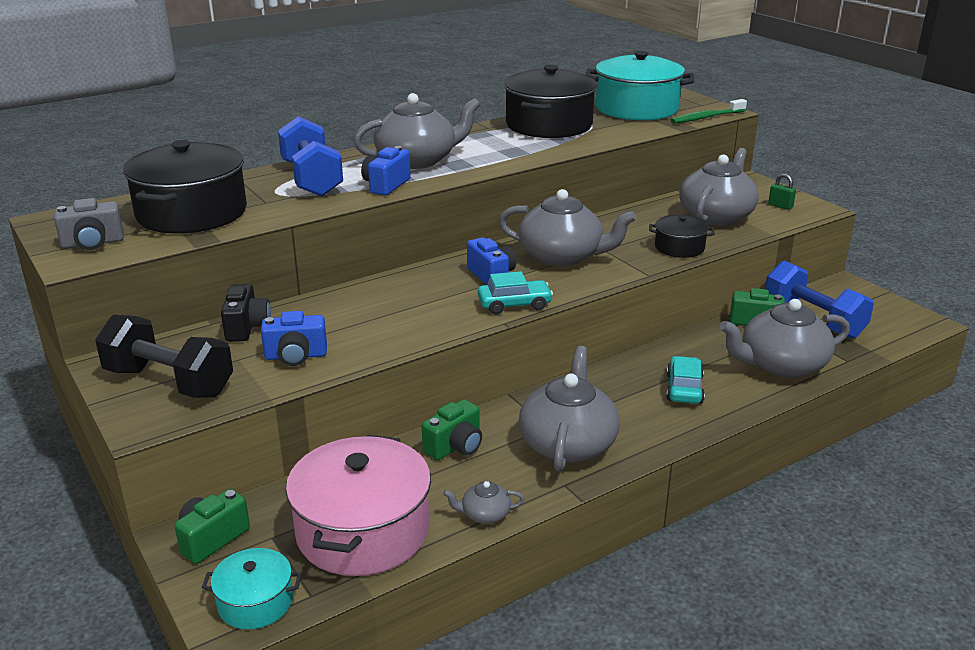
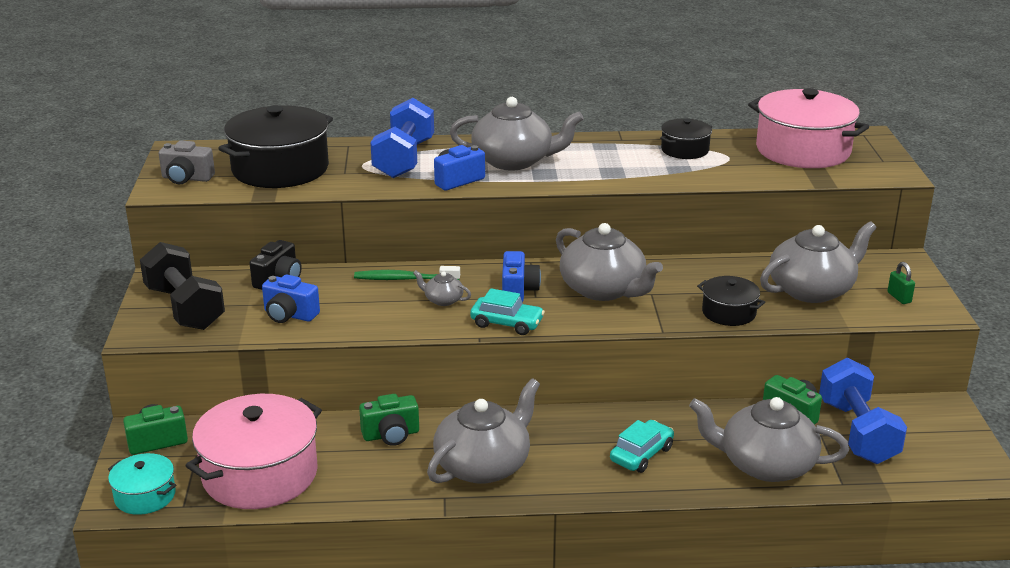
camera: 30 degrees right, 0 degrees up
grey teapot [443,481,524,524] -> grey teapot moved to [413,270,471,306]
black pot [504,65,597,138] -> black pot [660,119,712,159], size x0.51
turquoise pot [585,51,694,121] -> pink pot [748,88,869,168]
green toothbrush [671,99,747,124] -> green toothbrush moved to [354,266,460,281]

